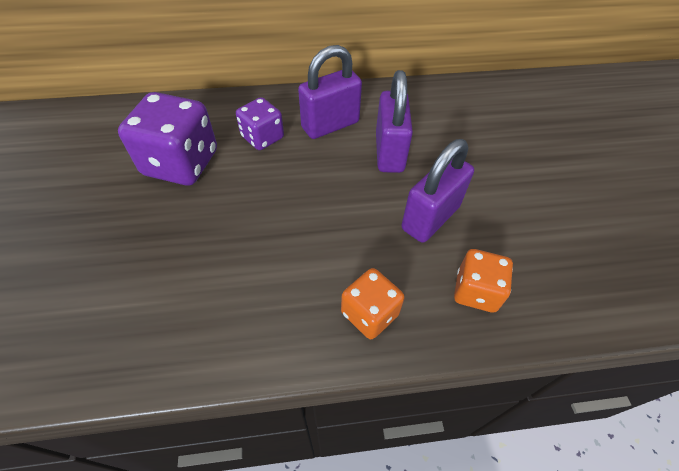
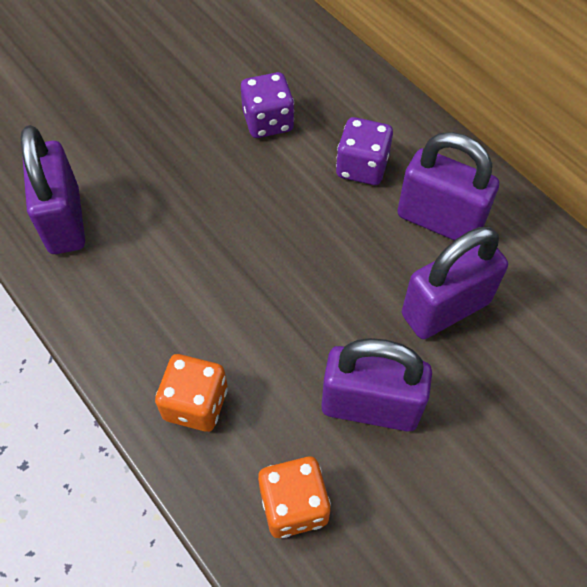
camera: 60 degrees right, 5 degrees up
purple dice [118,92,217,185] -> purple dice [241,72,294,138], size x0.58
none -> purple padlock [21,125,85,254]

